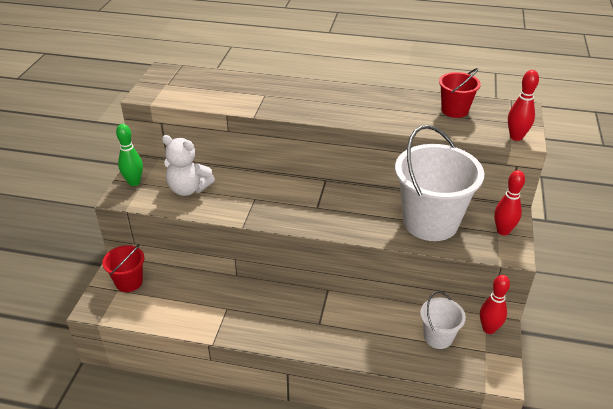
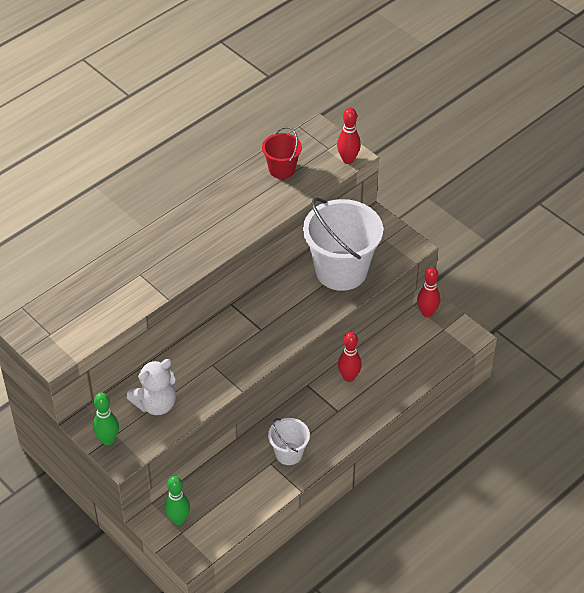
camera: 55 degrees left, 10 degrees up
red bucket [102,244,144,292] -> green bowling pin [165,476,190,525]
white bucket [420,291,466,349] -> white bucket moved to [268,418,310,465]
red bowling pin [494,170,525,235] -> red bowling pin moved to [338,332,362,382]

